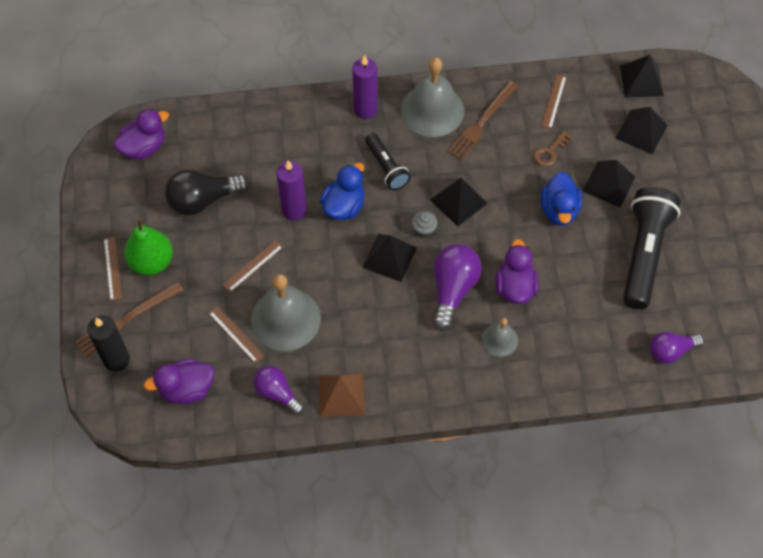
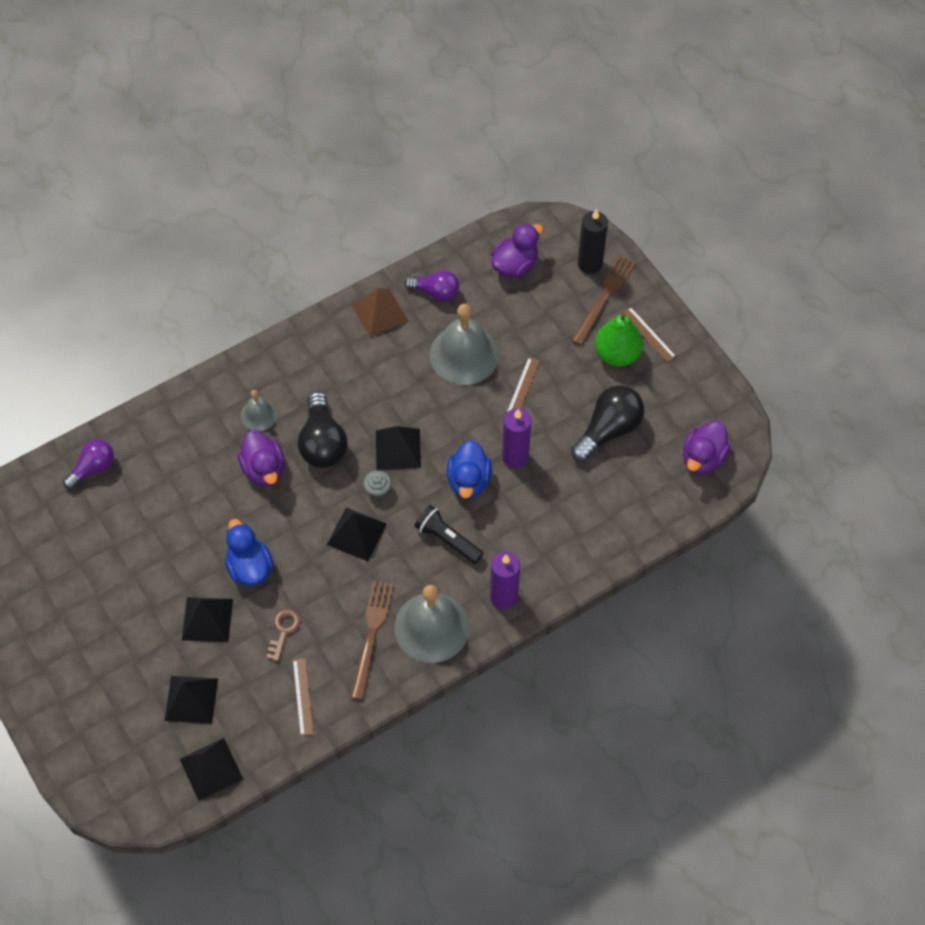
camera: 155 degrees right, 0 degrees up
brown ruler [209,306,264,363] -> none
purple light bulb [433,244,482,331] -> black light bulb [298,392,348,468]
black flashlight [623,187,681,309] -> none

